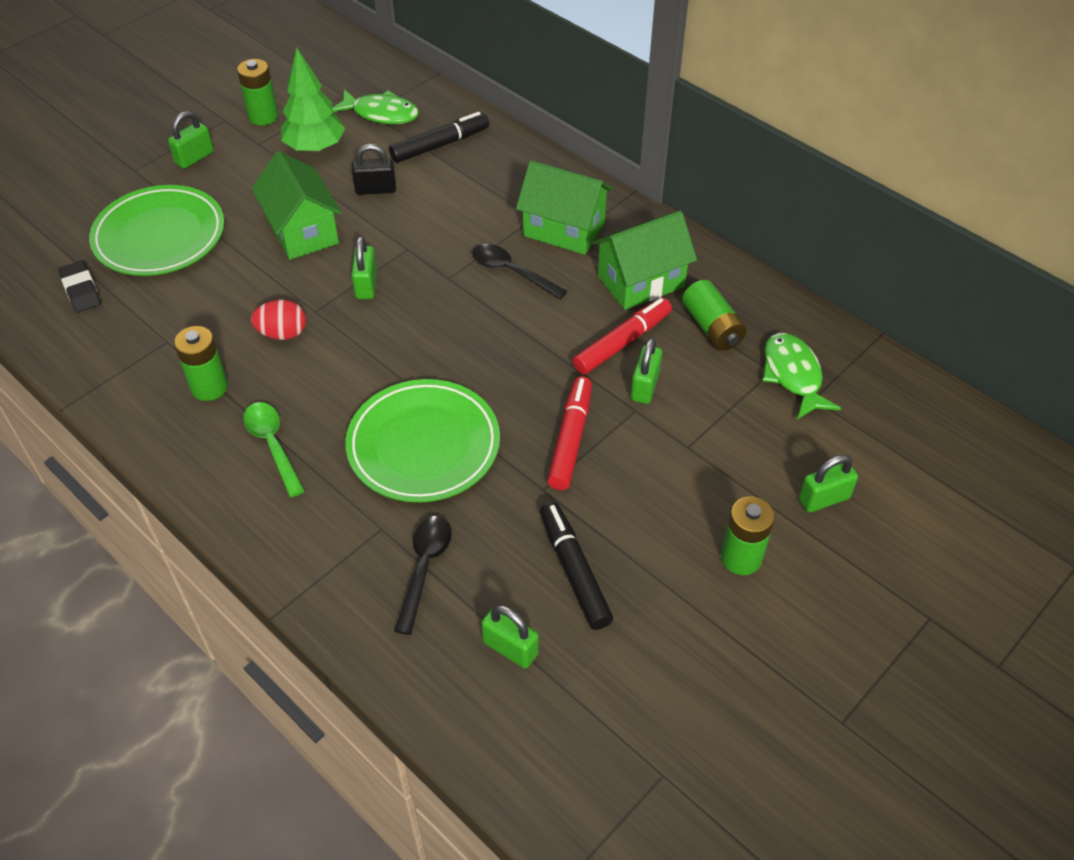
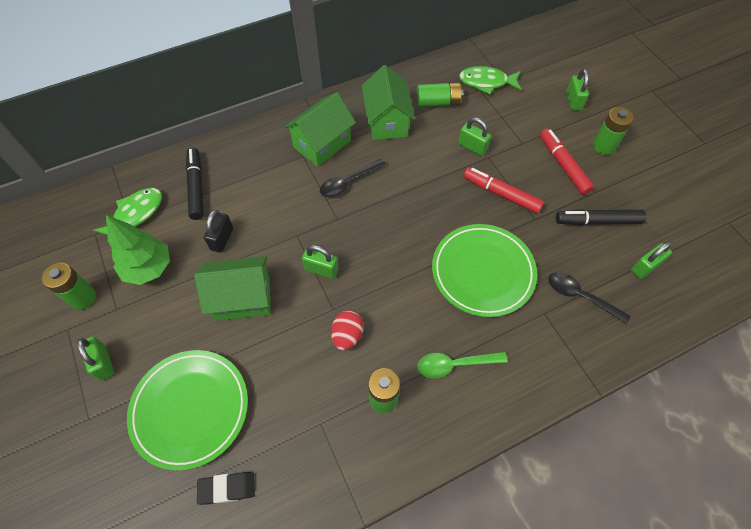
camera: 70 degrees left, 10 degrees up
red marker [572,298,672,375] -> red marker moved to [540,128,594,195]

